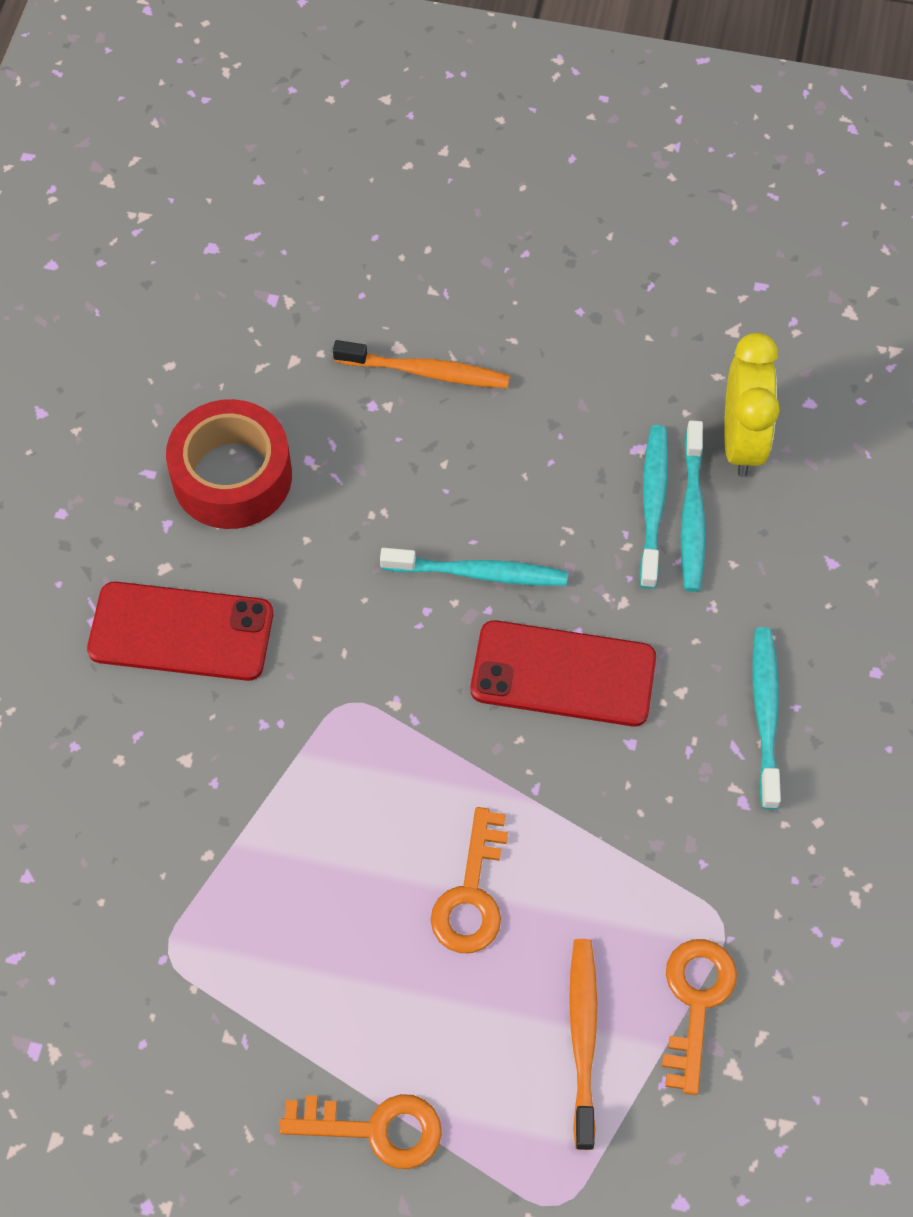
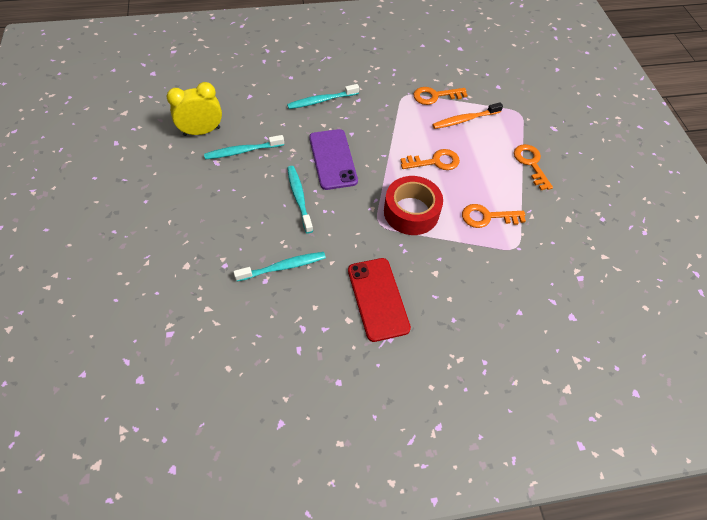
camera: 115 degrees left, 5 degrees down
red tape [166,399,292,529] -> red tape moved to [384,176,443,235]
orange toothbrush [333,340,510,388] -> none
red phone [471,620,656,726] -> purple phone [309,129,358,190]
turquoise toothbrush [681,420,706,592] -> turquoise toothbrush moved to [233,252,326,281]
none -> orange key [462,204,526,228]

